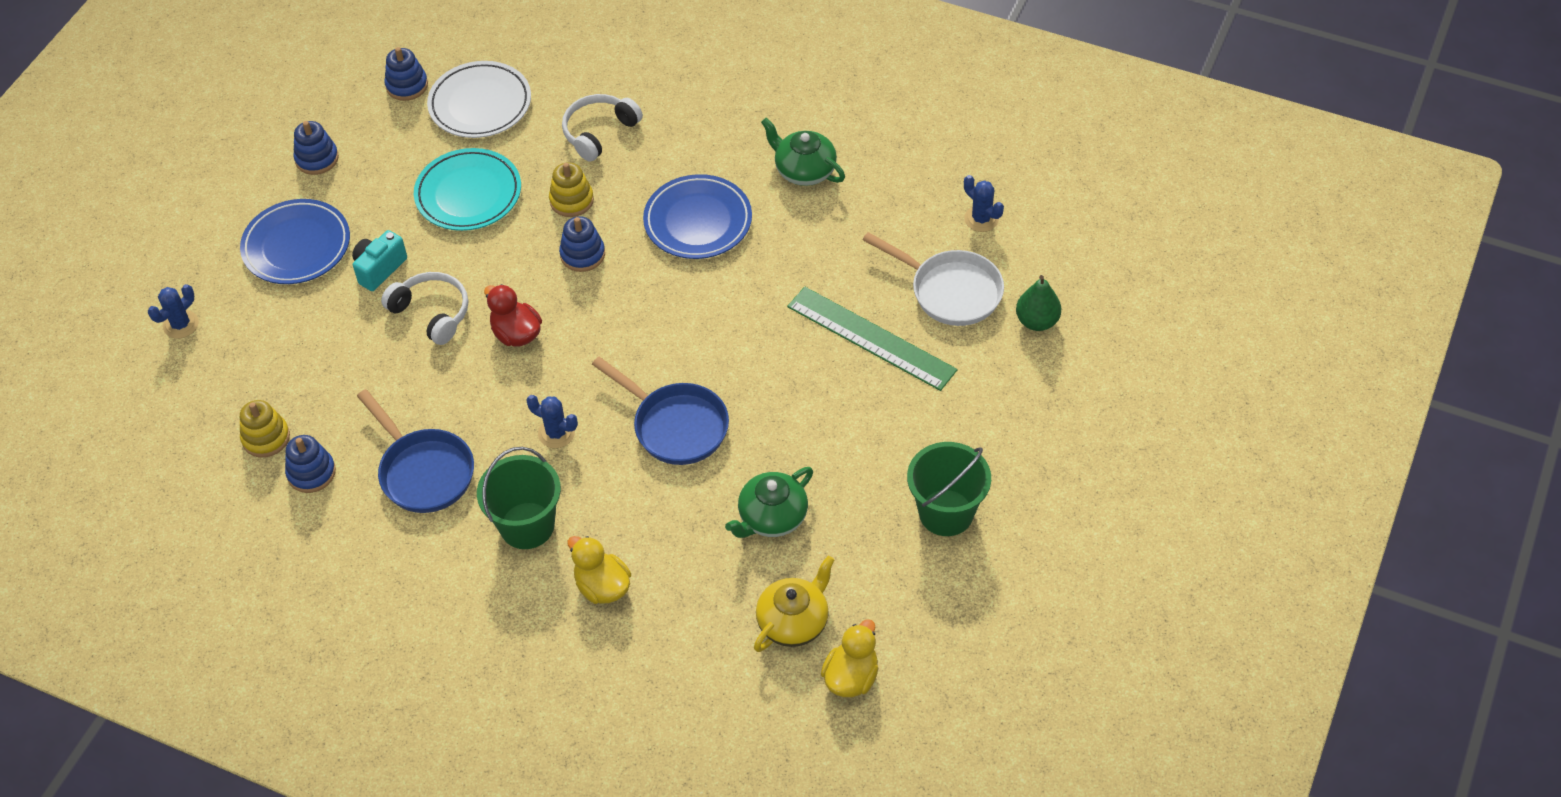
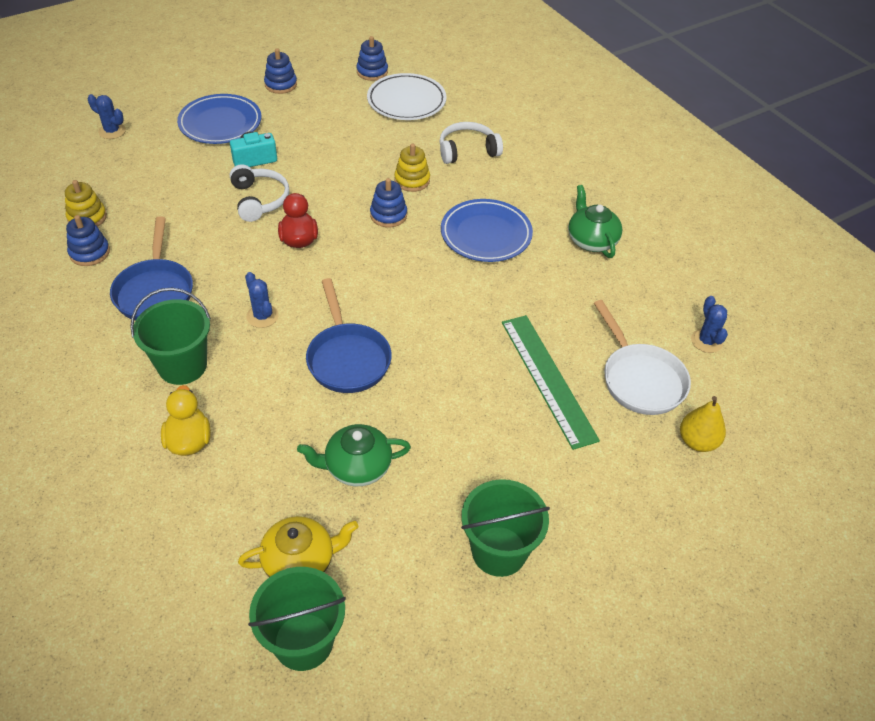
camera: 30 degrees right, 5 degrees down
blue cactus [148,284,199,338] -> blue cactus turned 45 degrees clockwise [88,94,126,139]
turquoise plate [414,148,521,231] -> none
yellow duck [821,619,878,697] -> green bucket [248,567,346,671]
green pear [1016,275,1061,331] -> yellow pear [680,396,726,452]

